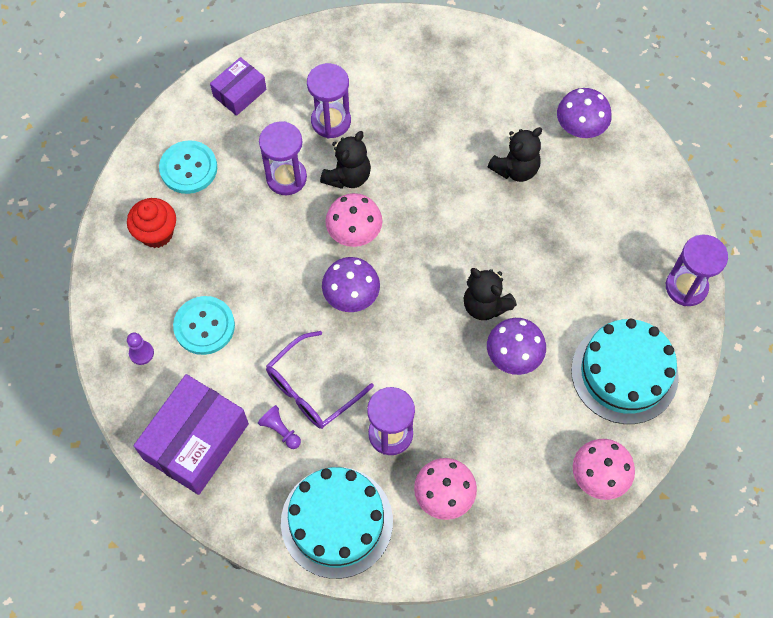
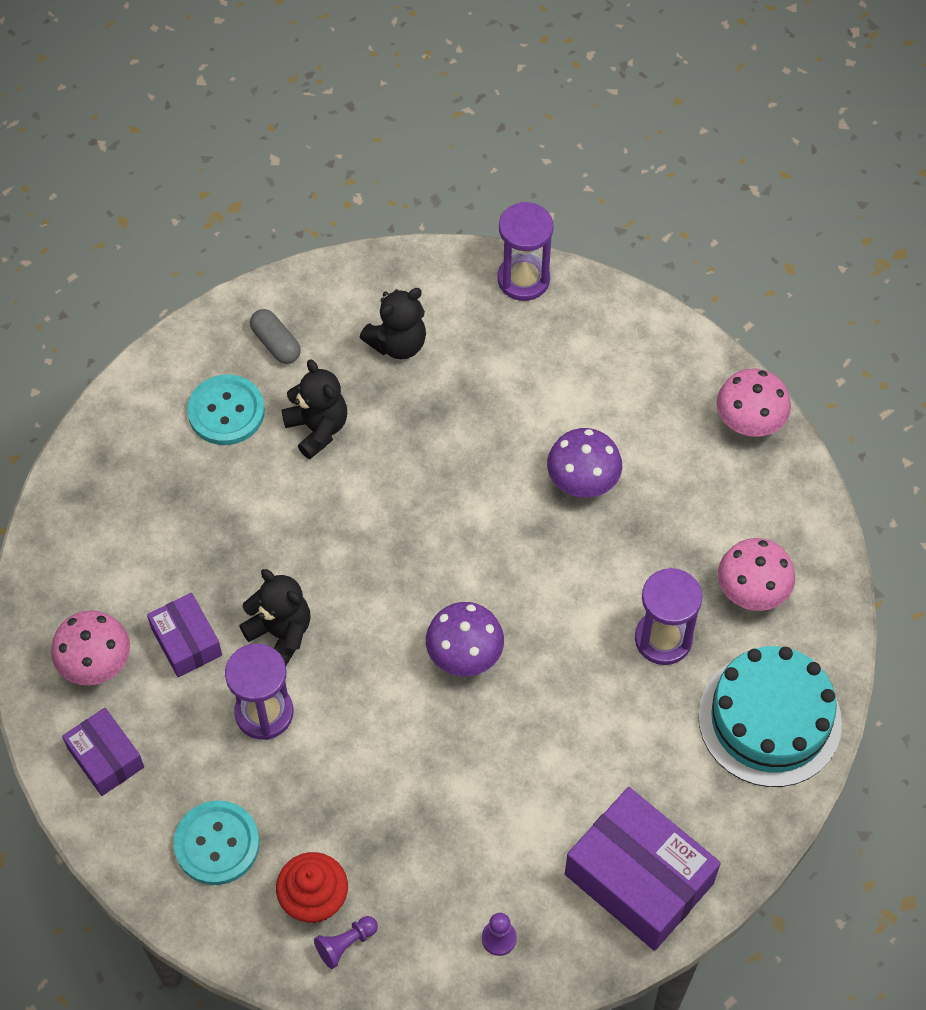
camera: 80 degrees left, 5 degrees down
turquoise button [173,296,235,355] -> turquoise button moved to [187,375,265,445]
purple pawn [258,405,301,449] -> purple pawn moved to [314,916,378,969]
purple glasses [266,331,374,429] -> none
purple hourglass [307,63,351,138] -> purple box [147,593,222,677]
pink mushroom [325,193,382,247] -> pink mushroom moved to [51,610,130,685]
black teddy bear [464,268,517,320] -> black teddy bear moved to [359,288,426,359]
purple mushroom [557,88,612,138] -> grey capsule [250,309,301,364]
turquoise cake [571,319,679,424] -> none

